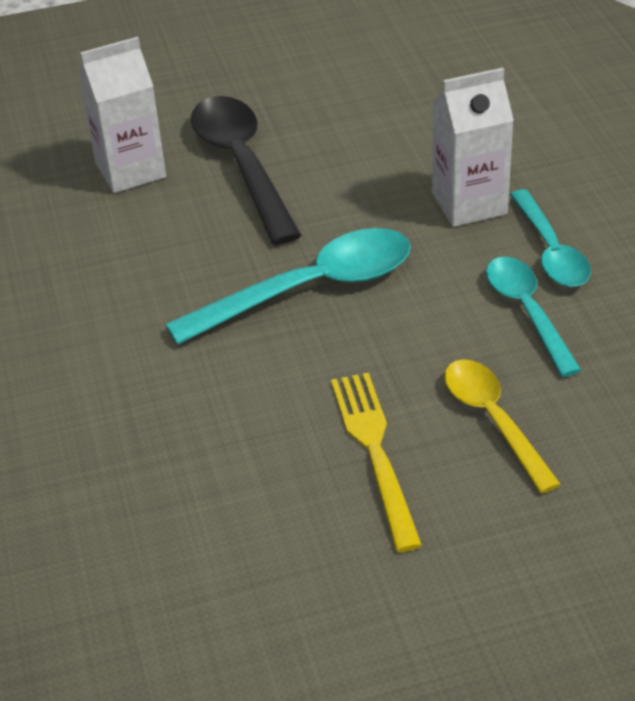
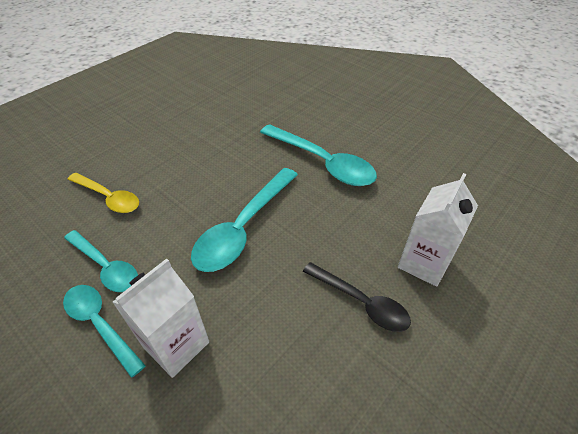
camera: 145 degrees right, 5 degrees up
black spoon [191,96,302,245] -> black spoon [303,262,411,332], size x0.64
yellow fork [331,373,422,552] -> none
none -> turquoise spoon [260,124,377,186]

